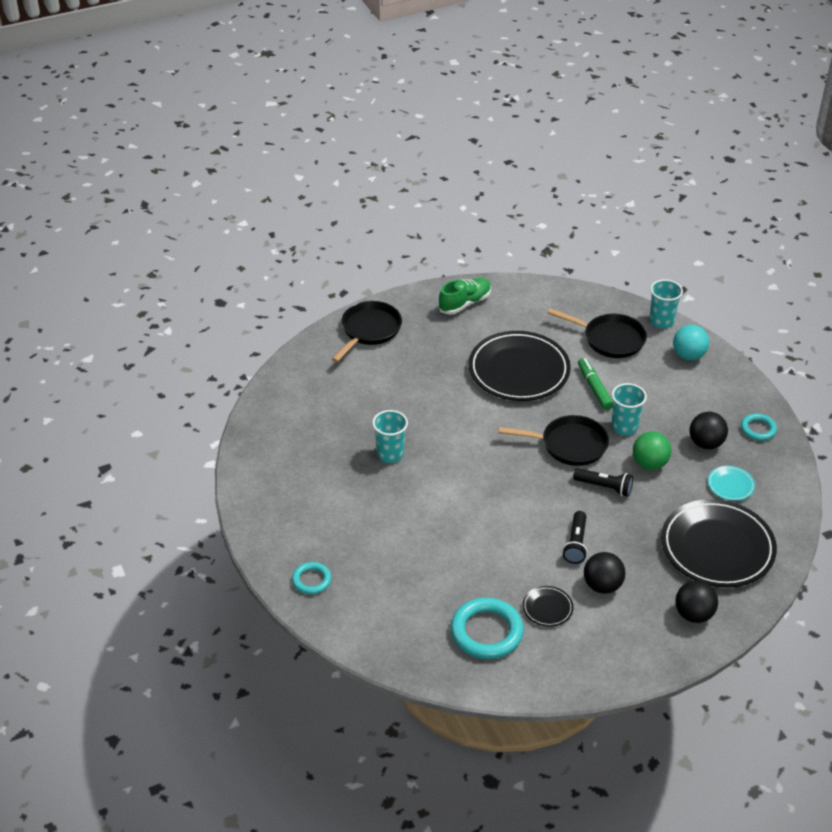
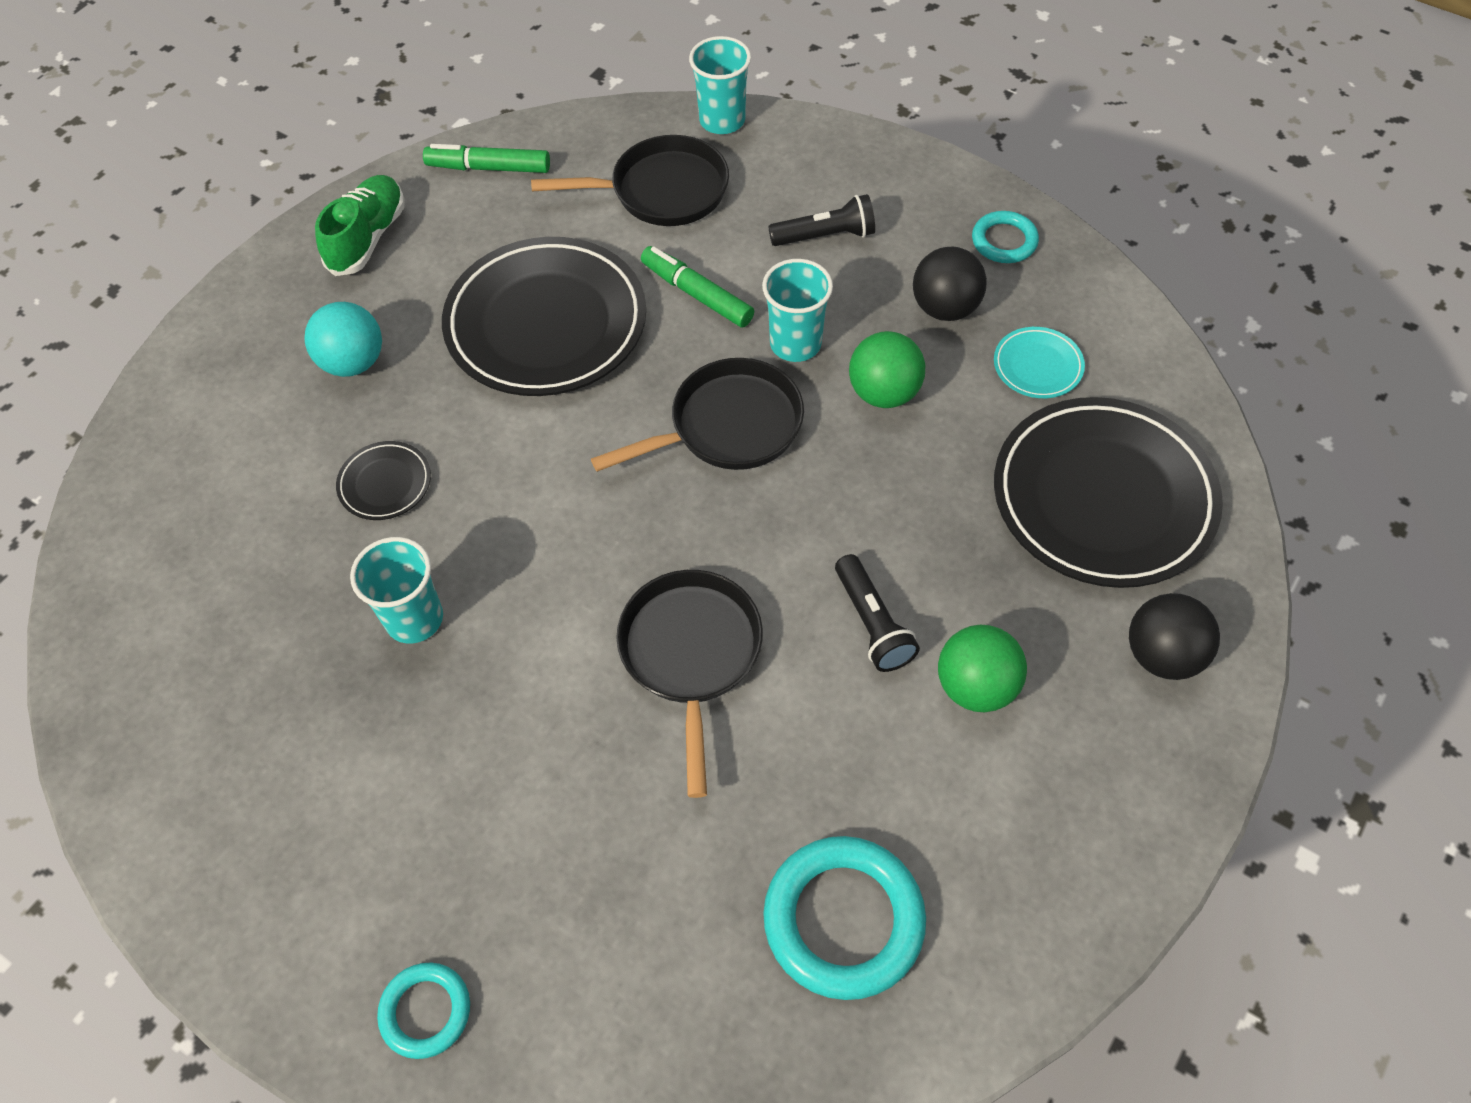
camera: 30 degrees left, 15 degrees up
black pan [332,301,402,362] -> black pan moved to [616,570,763,798]
black plate [522,586,573,627] -> black plate moved to [336,441,431,520]
black flashlight [573,468,633,497] -> black flashlight moved to [768,194,875,246]
black ball [584,552,626,594] -> green ball [938,625,1027,712]
turquoise ball [673,325,709,360] -> turquoise ball moved to [304,302,382,377]
none -> green marker [423,144,550,173]

